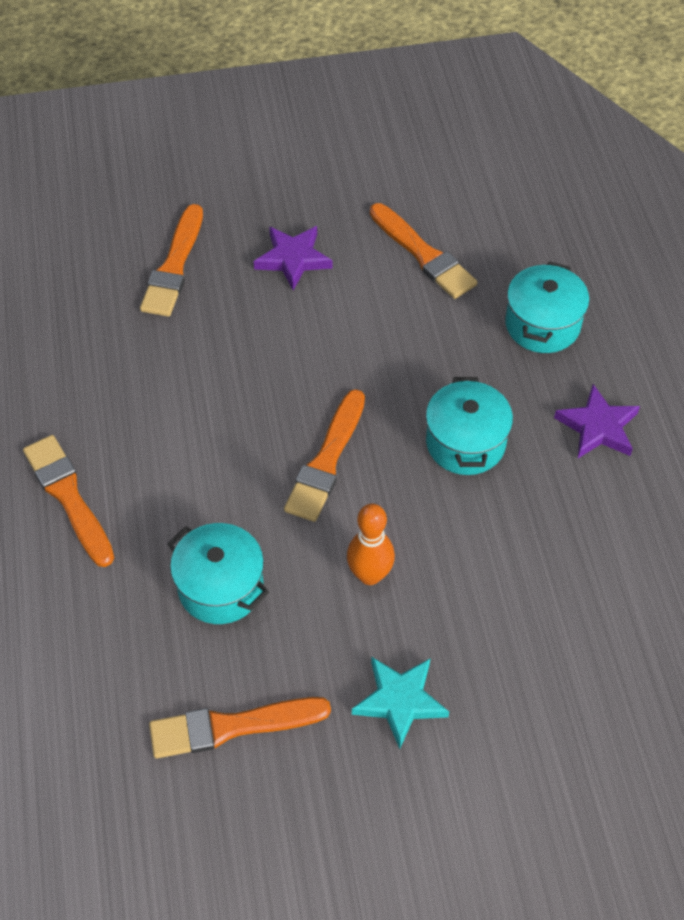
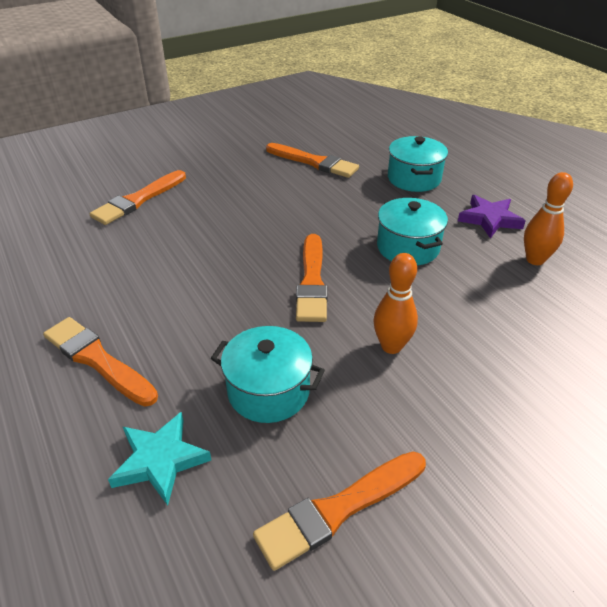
camera: 20 degrees left, 15 degrees down
orange brush [140,204,203,317] -> orange brush turned 45 degrees clockwise [90,170,186,225]
purple star [254,226,332,290] -> none
turquoise star [352,657,449,749] -> turquoise star moved to [108,412,211,505]
none -> orange bowling pin [524,172,573,265]

